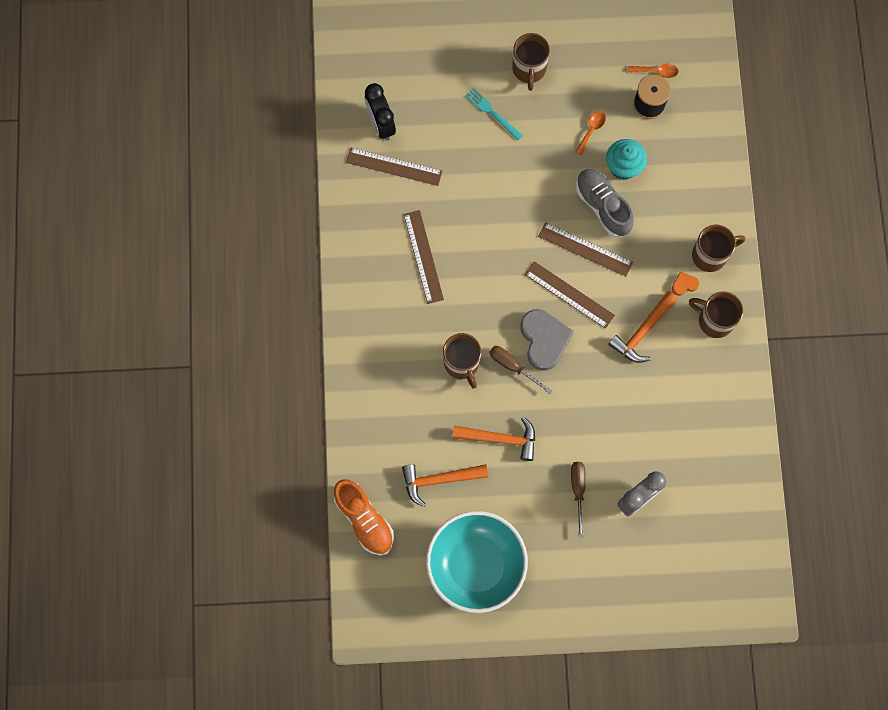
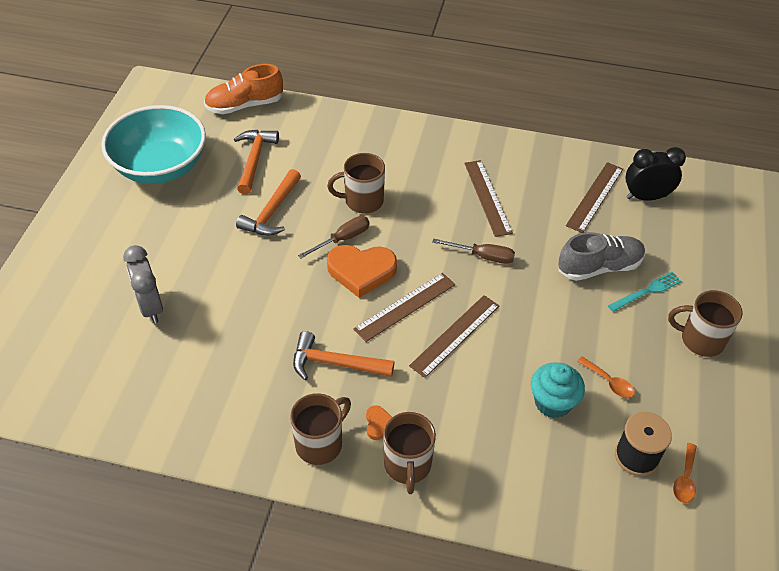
camera: 105 degrees right, 25 degrees down
brown ruler [404,210,444,304] -> brown ruler turned 75 degrees clockwise [464,160,513,237]
grey heart [521,309,574,371] -> orange heart [327,245,397,298]
brown screwdriver [571,462,586,538] -> brown screwdriver moved to [432,238,515,264]
grey shoe [576,169,634,237] -> grey shoe moved to [558,232,645,281]
orange hammer [608,291,678,363] -> orange hammer turned 45 degrees counterclockwise [293,331,395,380]

